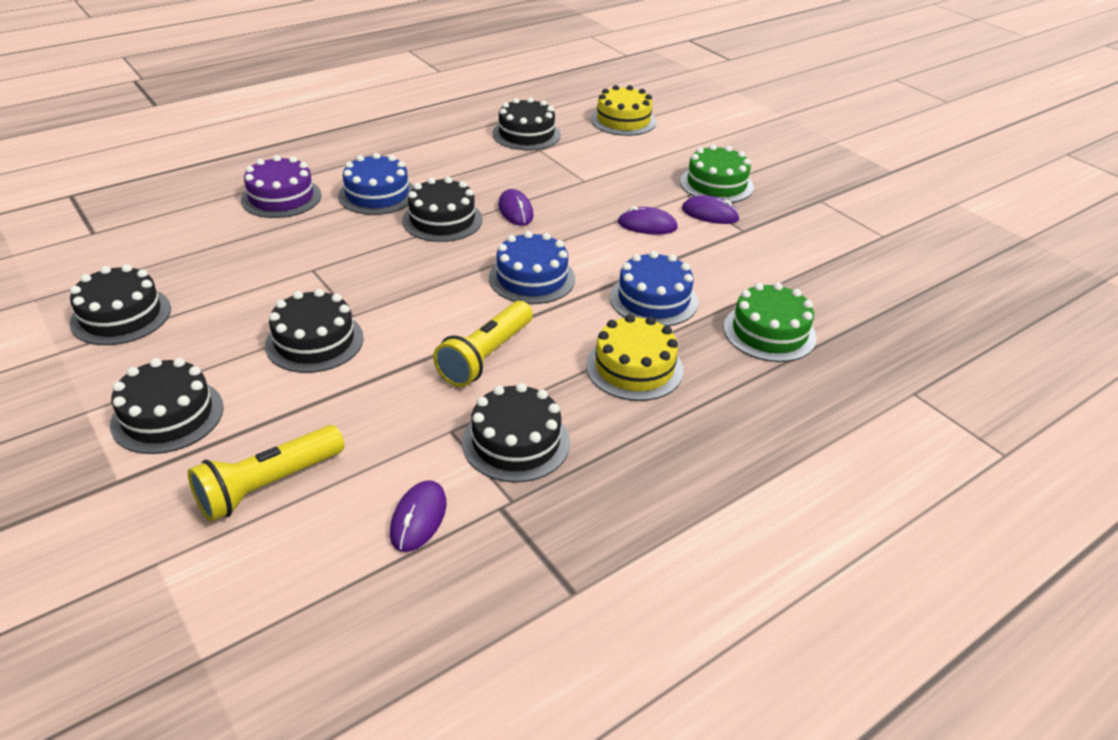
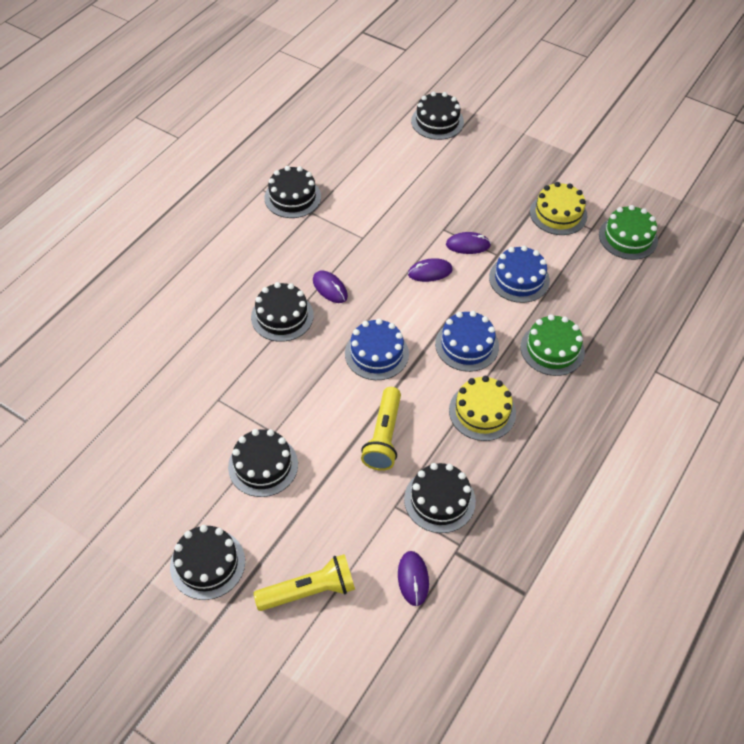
camera: 20 degrees left, 15 degrees up
black cake [69,264,171,345] -> black cake moved to [411,92,464,140]
yellow flashlight [188,425,345,522] -> yellow flashlight turned 135 degrees counterclockwise [254,554,355,611]
purple cake [241,155,321,218] -> none
blue cake [338,153,414,215] -> blue cake moved to [489,246,550,303]
yellow cake [591,85,656,136] -> yellow cake moved to [530,182,588,235]
green cake [680,144,754,203] -> green cake moved to [599,205,658,260]

